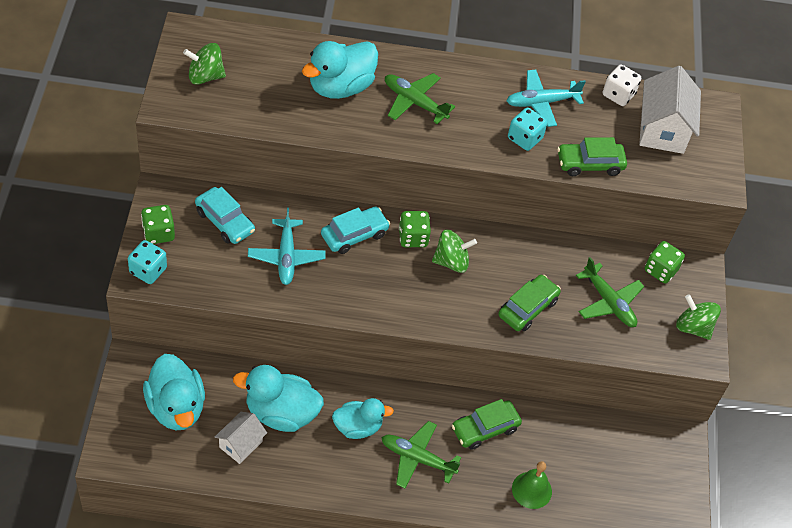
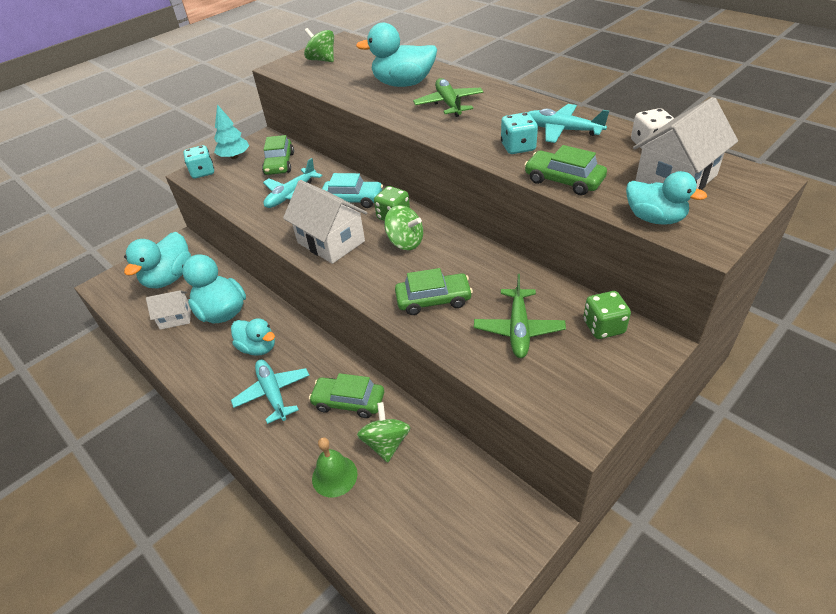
camera: 50 degrees right, 10 degrees down
green dice [141,205,175,244] -> turquoise tree [214,104,249,159]
turquoise car [195,187,255,244] -> green car [262,135,294,175]
green plane [381,421,461,488] -> turquoise plane [231,360,310,424]
green spinning top [676,294,721,340] -> green spinning top moved to [357,402,411,463]
none -> white house [283,180,368,264]
none -> turquoise duck [626,171,707,225]

